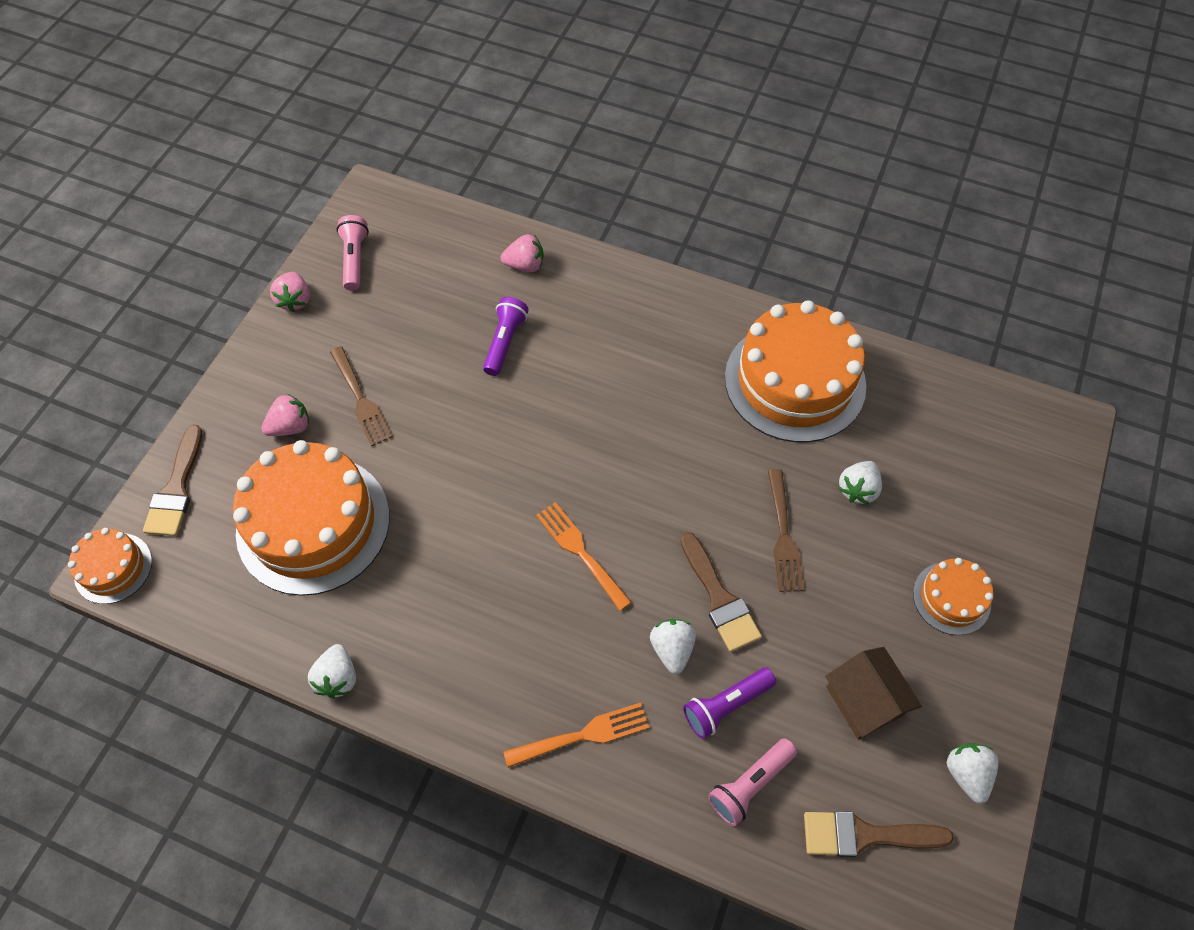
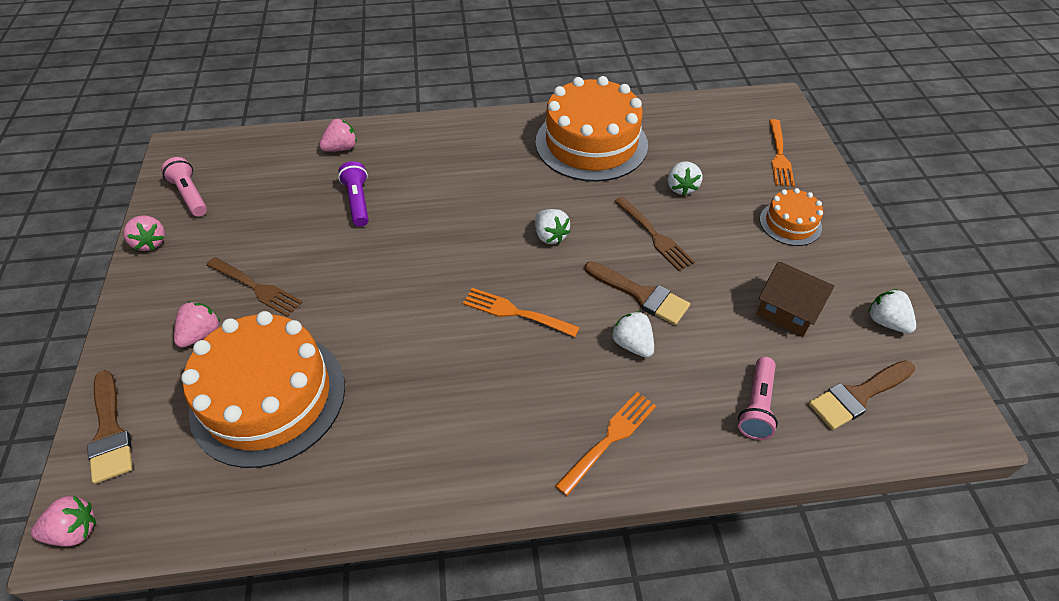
camera: 30 degrees left, 10 degrees down
orange cake [68,528,152,604] -> pink strawberry [31,495,96,547]
white strawberry [308,644,356,699] -> white strawberry moved to [535,209,570,244]
purple flashlight [683,667,776,739] -> none
none -> orange fork [769,119,795,187]

